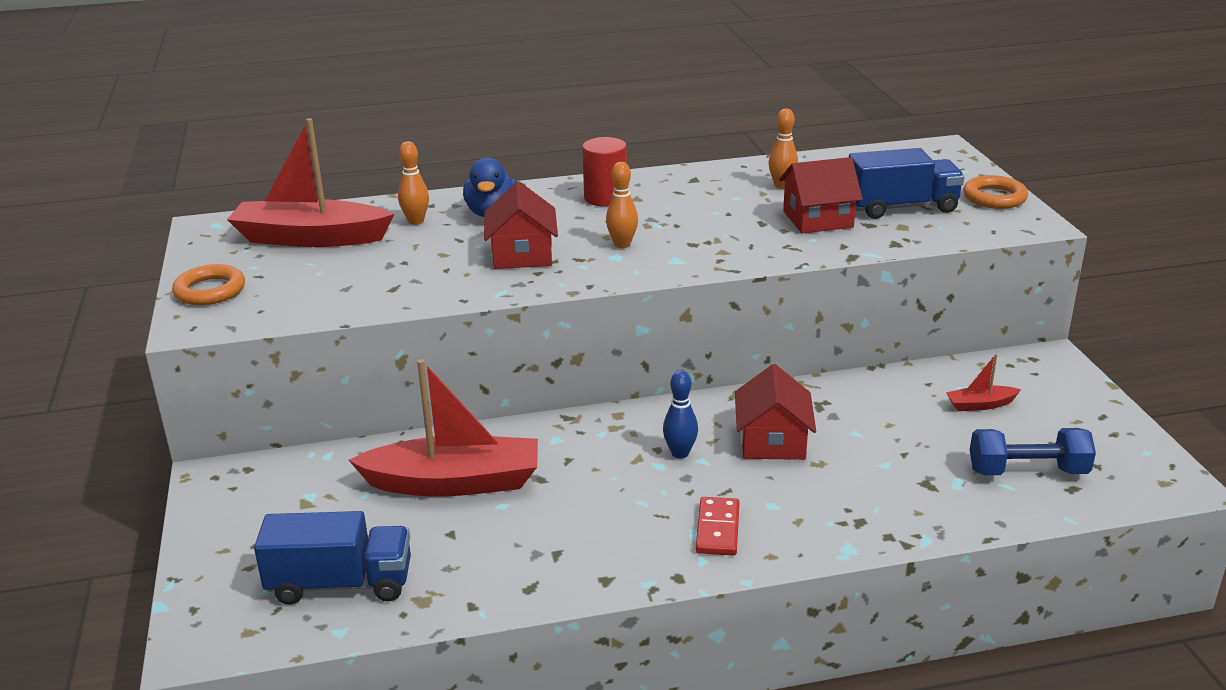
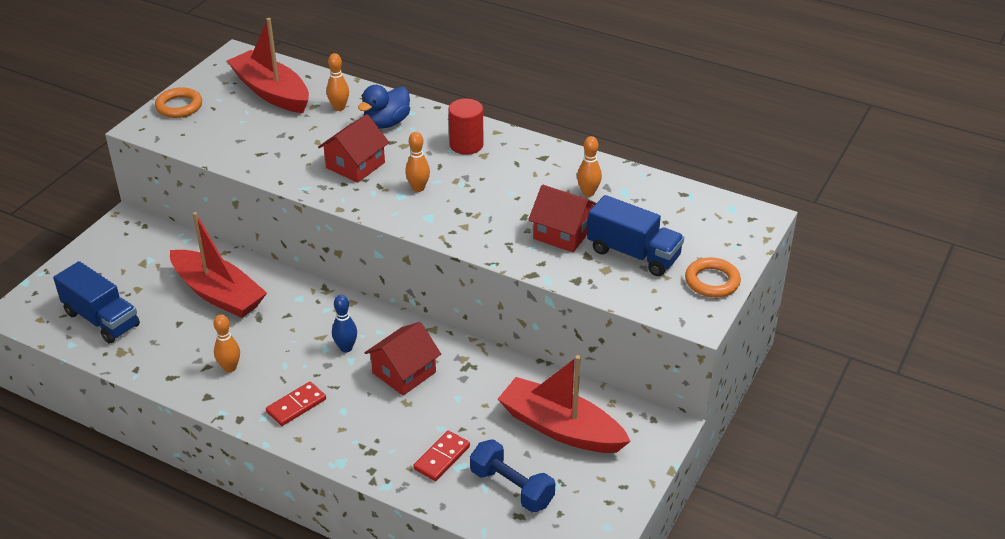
camera: 40 degrees right, 10 degrees up
red boat [946,354,1021,411] -> red boat [498,355,631,453], size x2.29
none -> orange bowling pin [213,314,240,373]
none -> red domino [413,431,470,481]

